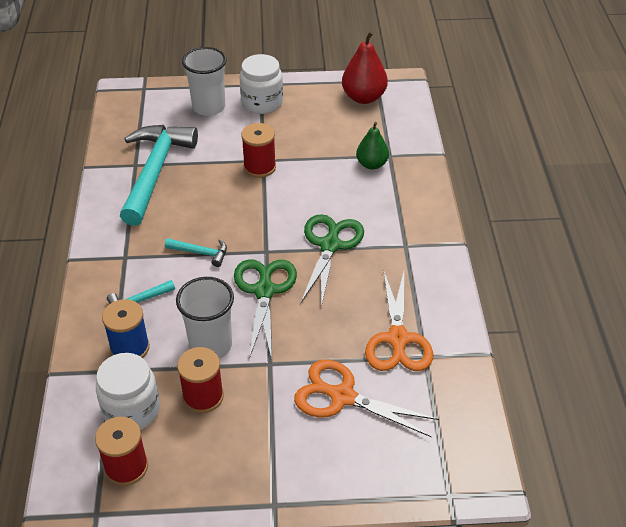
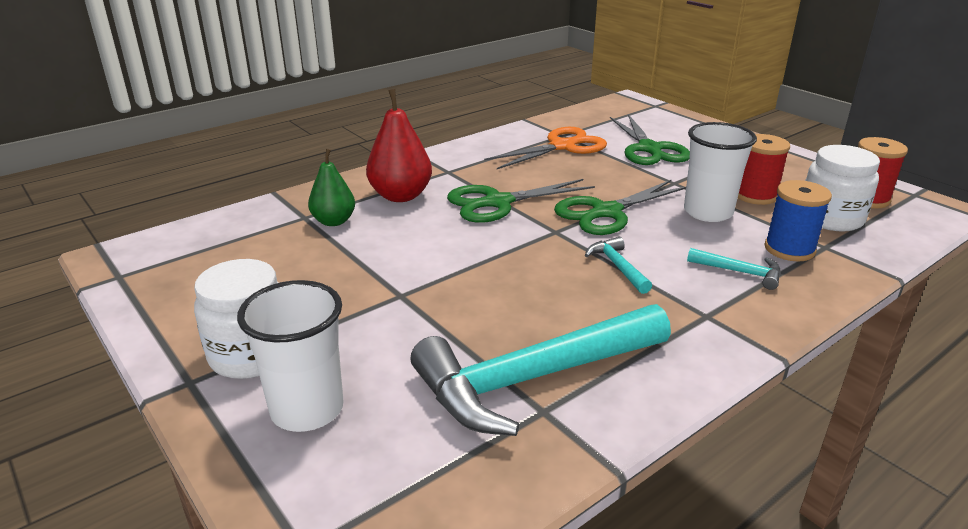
camera: 125 degrees left, 15 degrees down
red spool [241,123,276,178] -> none
orange scissors [294,360,439,437] -> green scissors [610,114,690,165]
red pear [342,31,388,104] -> red pear moved to [366,89,432,202]

